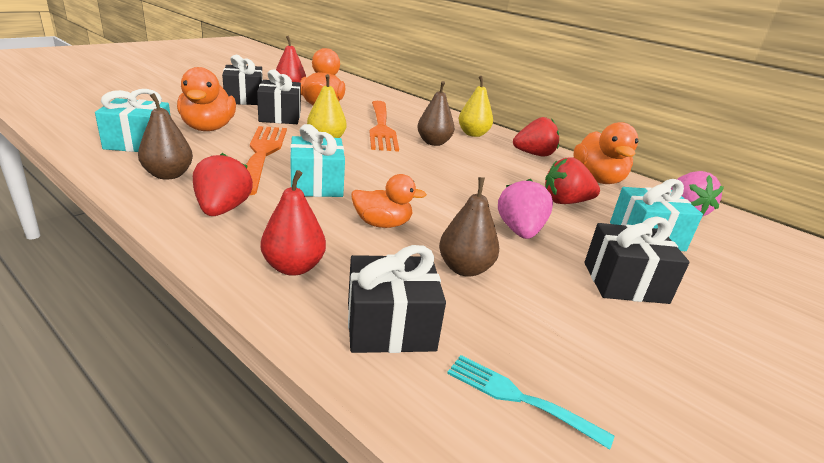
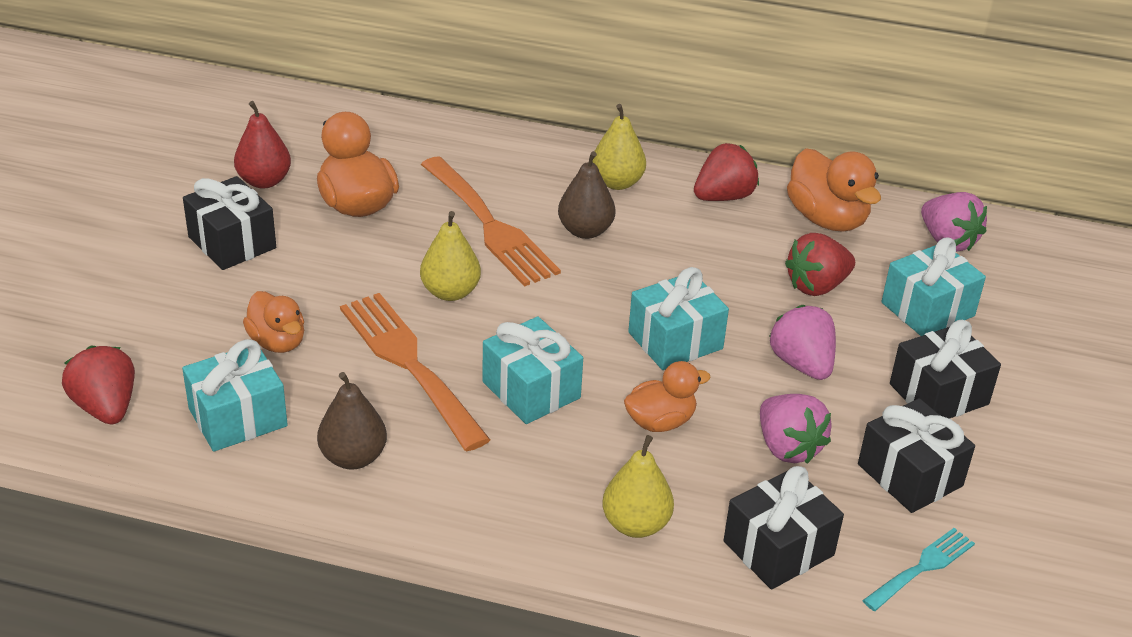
camera: 25 degrees left, 10 degrees up
orange duck [177,67,236,131] -> orange duck [243,291,304,353], size x0.65
red strawberry [193,153,253,216] -> red strawberry moved to [62,346,135,424]
black gift [257,69,301,124] -> black gift moved to [858,398,975,513]
red pear [261,170,326,276] -> yellow pear [602,435,674,538]
brown pear [439,177,499,277] -> pink strawberry [760,394,832,464]
turquoise fork [447,355,615,450] -> turquoise fork turned 135 degrees clockwise [862,528,975,611]
none -> turquoise gift [628,267,729,370]

